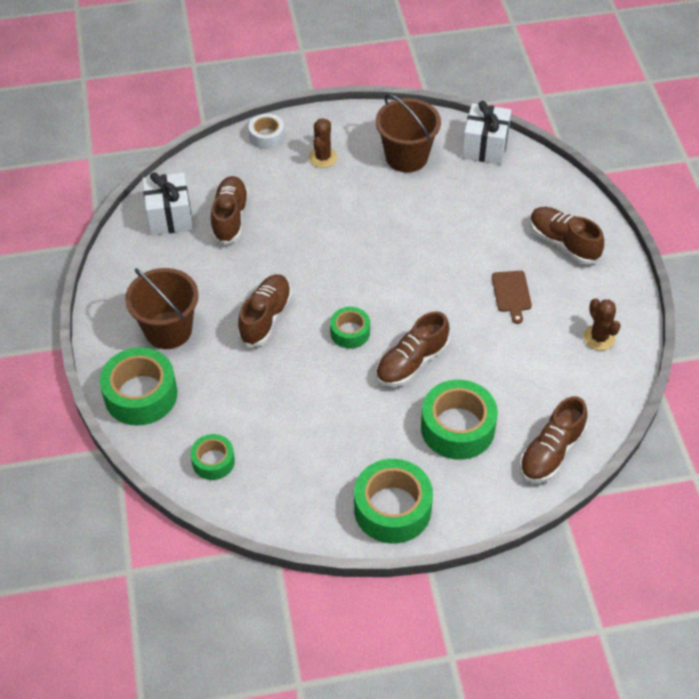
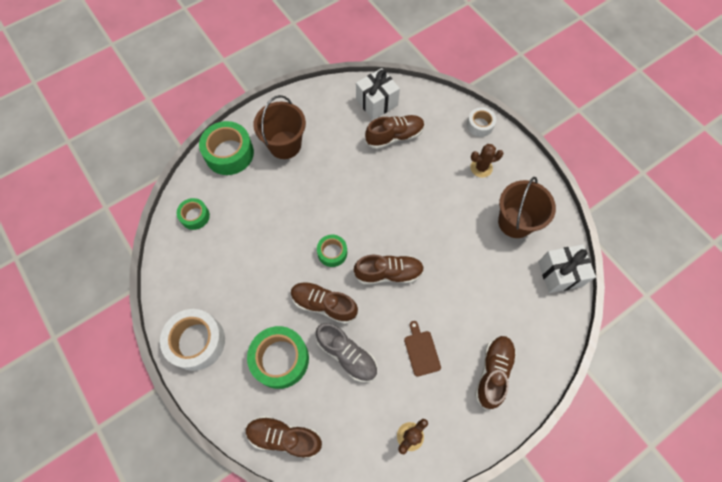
camera: 65 degrees right, 15 degrees up
brown shoe [237,274,292,347] -> brown shoe moved to [354,255,424,285]
green tape [354,459,433,543] -> white tape [160,309,225,371]
brown cutting board [492,271,532,324] -> brown cutting board turned 105 degrees clockwise [404,321,441,377]
none -> grey shoe [316,323,377,382]

